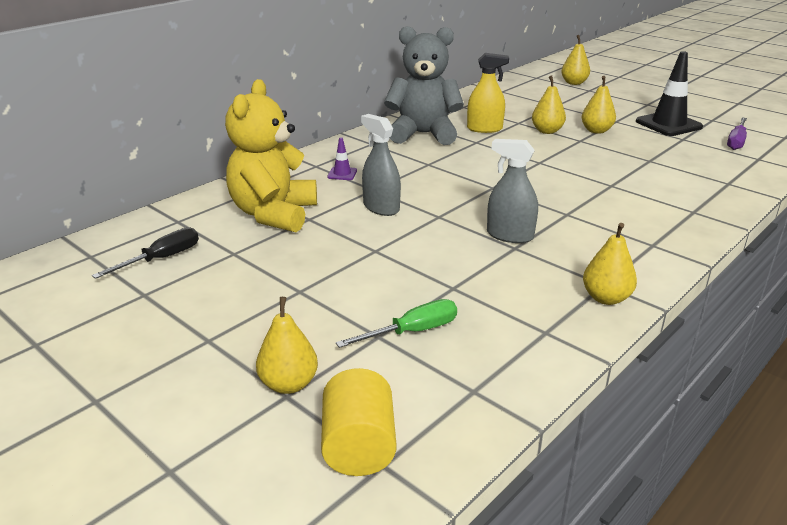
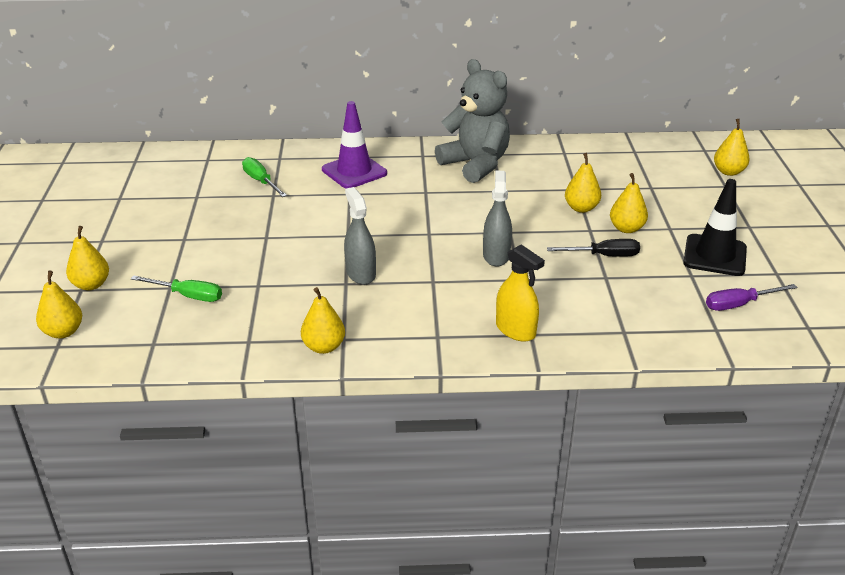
camera: 45 degrees right, 5 degrees up
black screwdriver [92,227,199,279] -> black screwdriver moved to [547,239,640,257]
yellow teddy bear [225,79,317,232] -> green screwdriver [242,157,287,197]
yellow cylinder [321,368,396,476] -> yellow pear [36,271,82,338]
purple traffic cone [327,137,357,180] -> purple traffic cone [322,101,387,188], size x2.19
grey spray bottle [361,114,401,216] -> grey spray bottle moved to [483,171,512,267]
yellow spray bottle [467,53,509,133] -> yellow spray bottle moved to [496,244,545,341]

